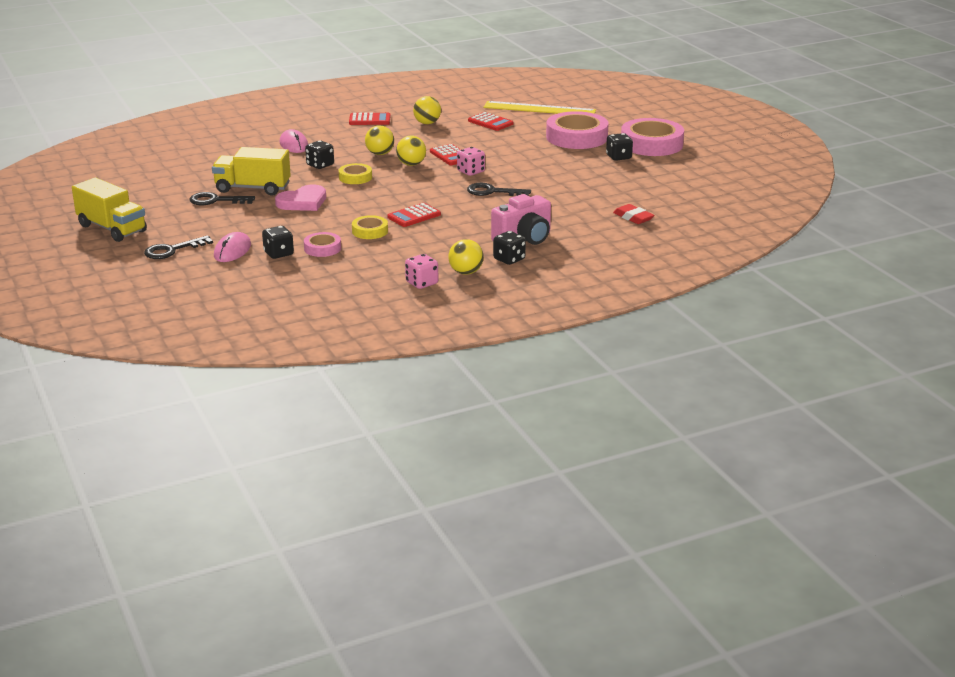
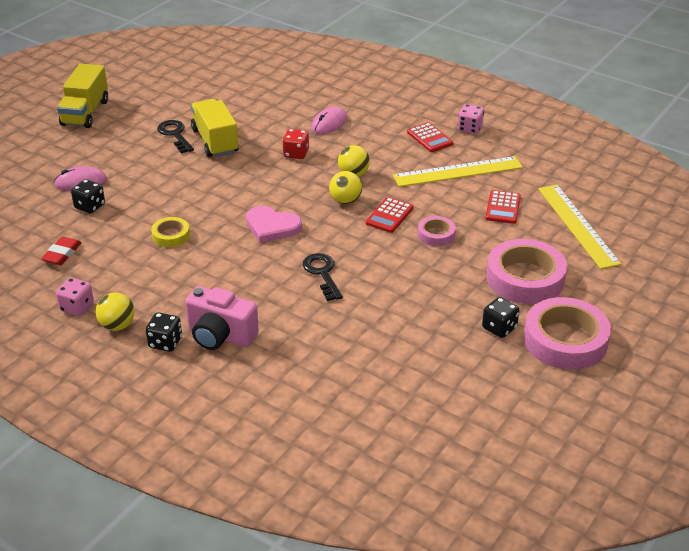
camera: 60 degrees right, 10 degrees up
black key [144,235,213,259] -> none
pink heart [275,185,326,211] -> pink heart moved to [246,206,302,243]
pink tape [304,232,341,257] -> pink tape moved to [418,216,456,246]
black dice [305,140,334,169] -> red dice [282,129,309,159]
yellow tape [339,163,372,184] -> none
red calculator [387,203,441,227] -> none
yellow ball [413,96,441,124] -> yellow ruler [393,156,523,187]
pink dice [457,147,485,176] -> pink dice moved to [457,104,484,134]
red eraser [613,204,654,224] -> red eraser moved to [41,237,82,265]

